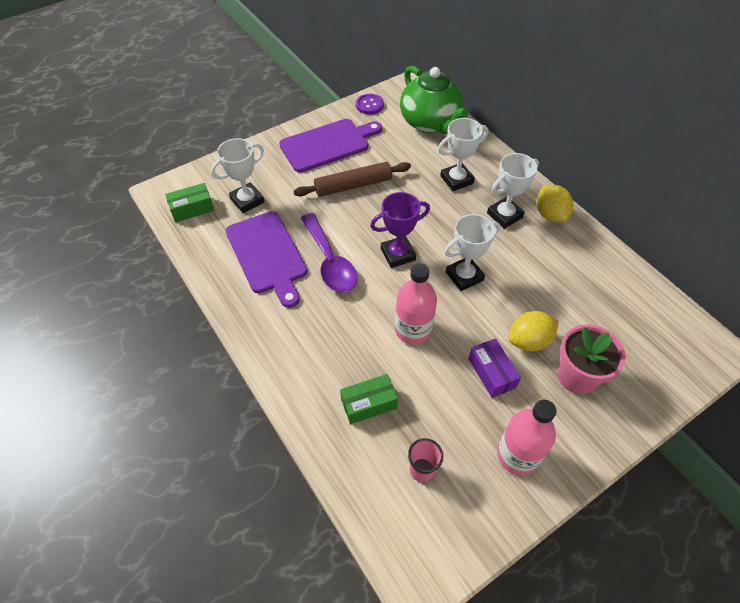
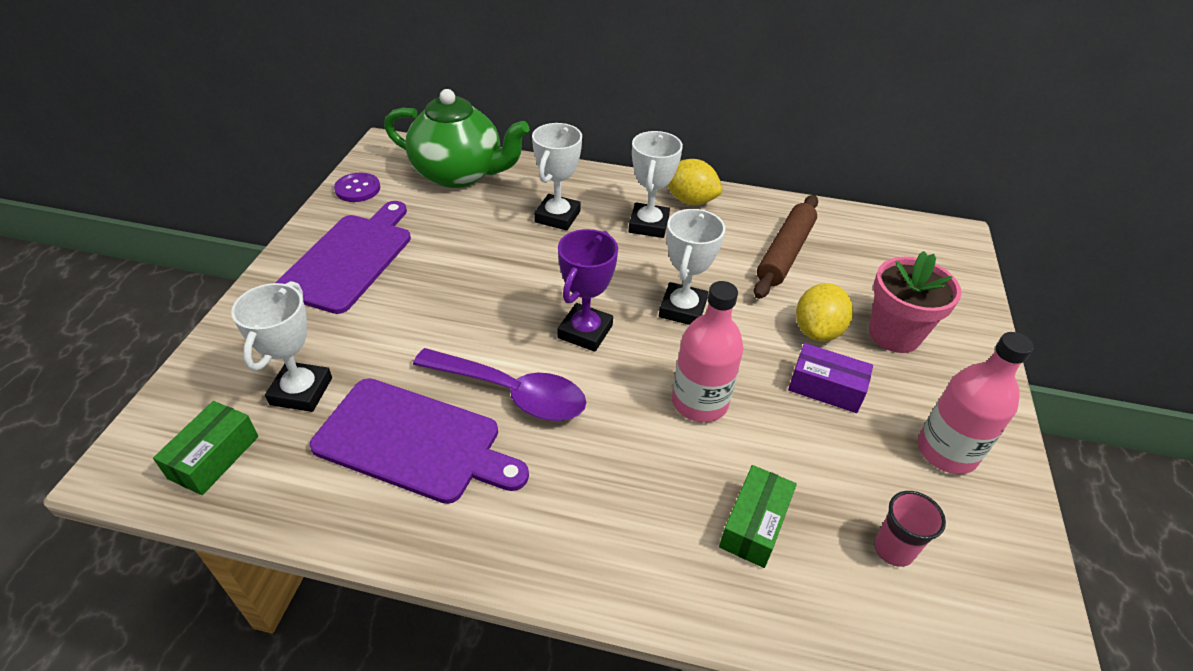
camera: 45 degrees left, 10 degrees down
brown rolling pin [293,162,411,197] -> brown rolling pin moved to [754,195,818,299]

